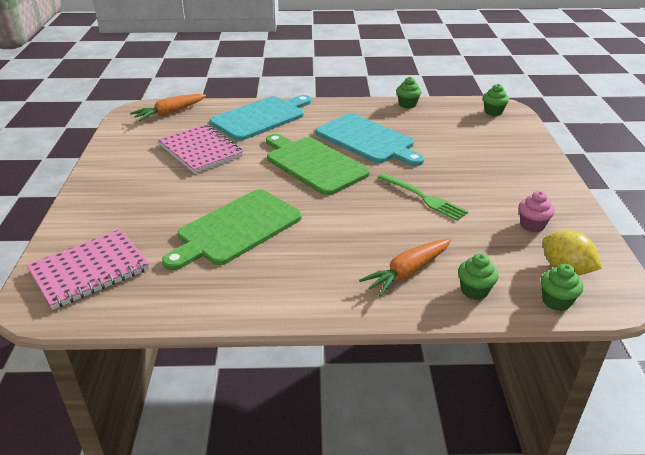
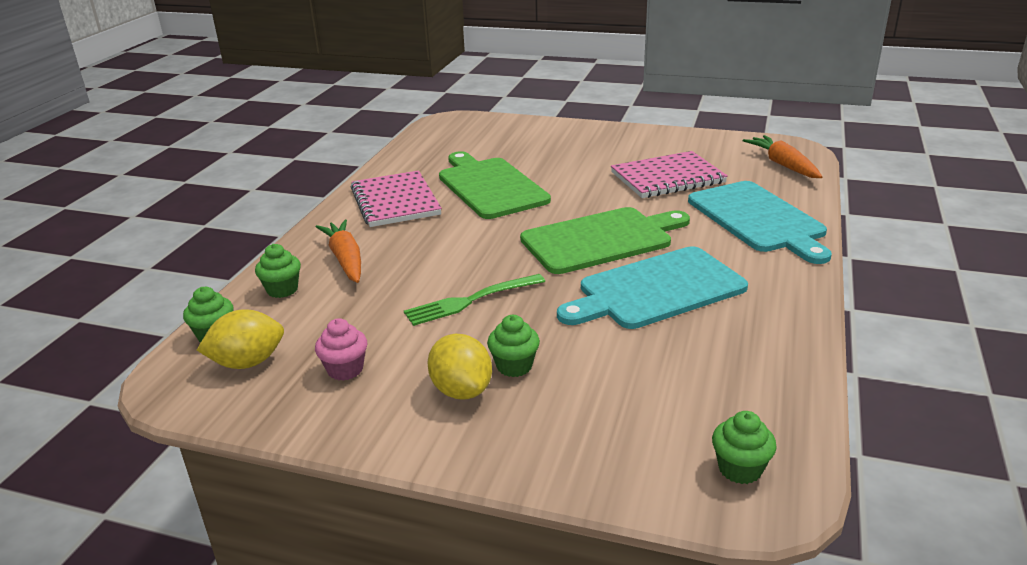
camera: 110 degrees right, 5 degrees down
pink notebook [27,229,150,310] -> pink notebook moved to [350,170,442,227]
green cupcake [396,77,422,109] -> green cupcake moved to [487,315,540,377]
none -> yellow lemon [428,334,492,399]

